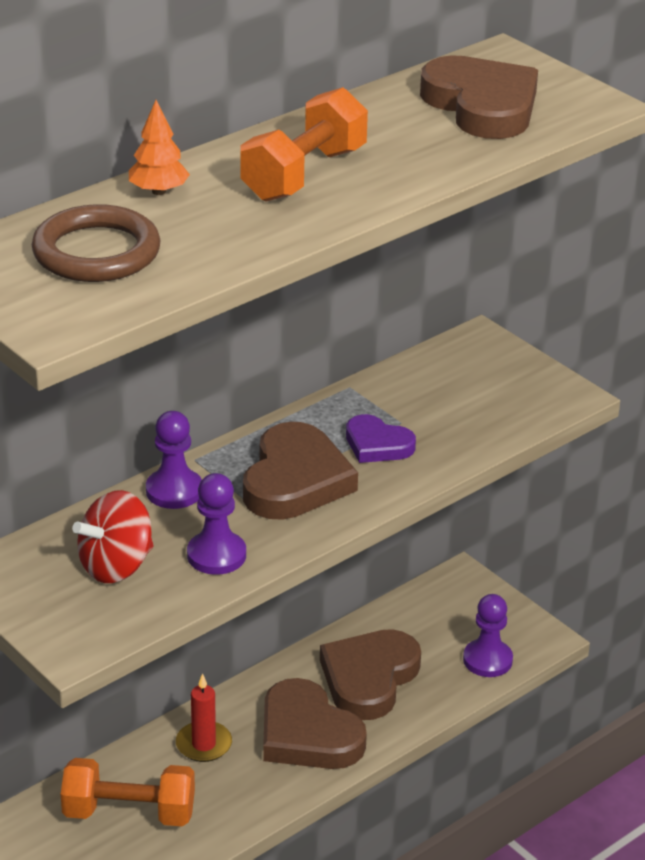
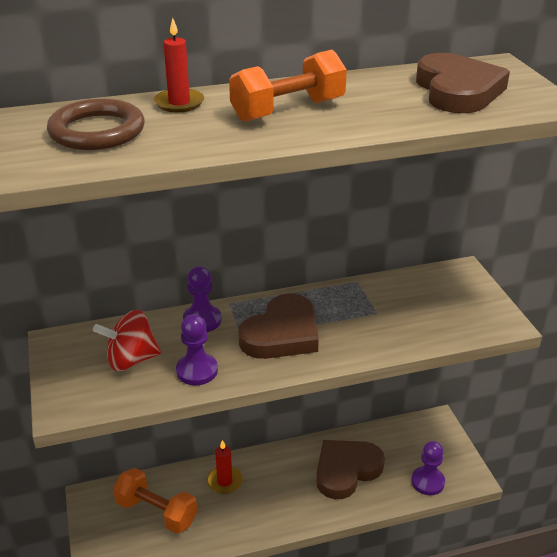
camera: 25 degrees right, 0 degrees up
orange tree [129,100,190,195] -> red candle [154,18,204,113]
brown heart [263,678,367,769] -> none
purple heart [346,414,416,463] -> none

